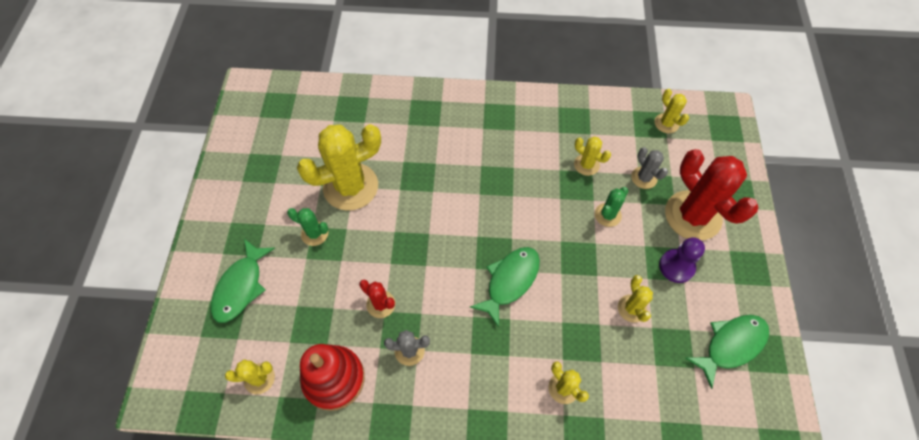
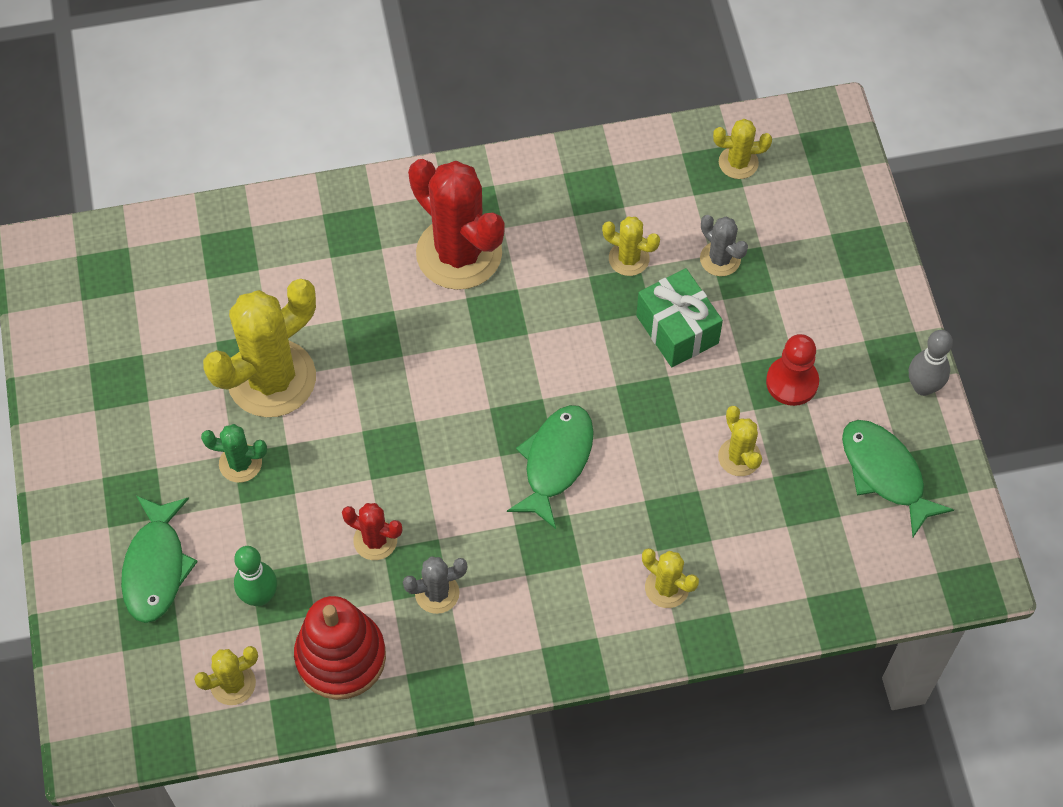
camera: 15 degrees left, 0 degrees up
green cactus [595,187,628,227] -> green gift [636,268,723,367]
yellow cactus [655,89,689,133] -> yellow cactus turned 45 degrees counterclockwise [713,119,772,179]
purple pawn [659,237,705,283] -> red pawn [766,334,819,406]
red cactus [665,149,758,240] -> red cactus moved to [408,159,505,290]
green fish [685,315,769,389] -> green fish turned 75 degrees counterclockwise [842,420,954,537]
none -> green bowling pin [234,546,277,606]
none -> grey bowling pin [909,330,953,396]

